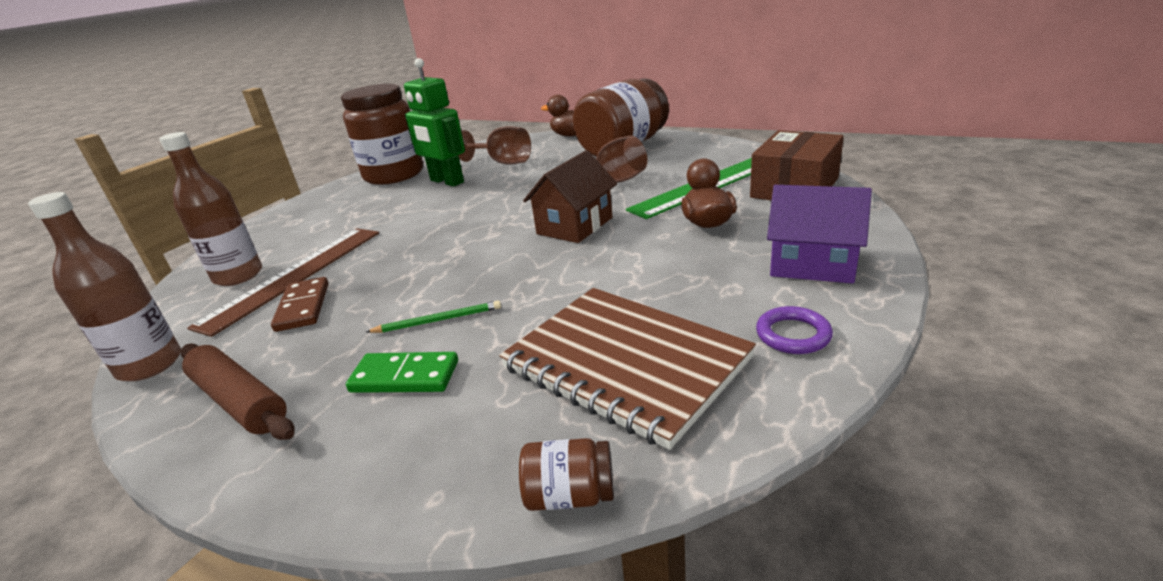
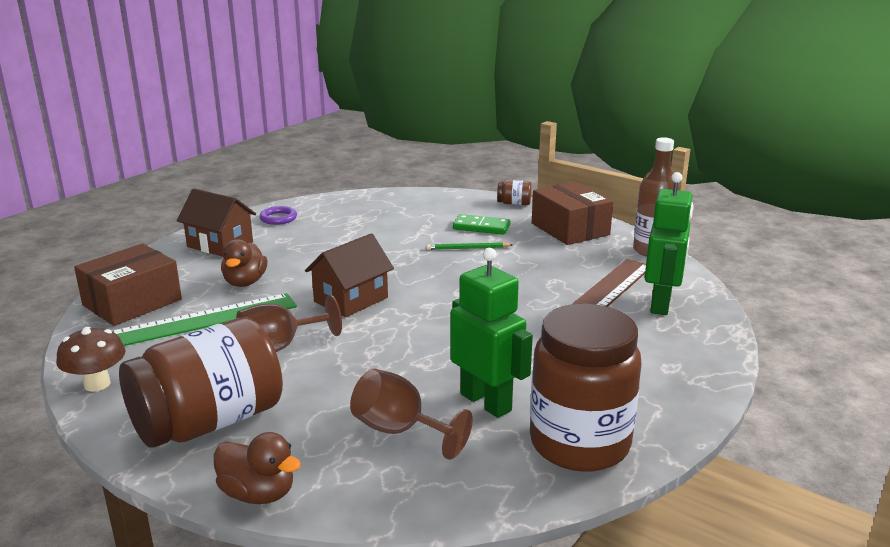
camera: 175 degrees left, 5 degrees down
brown bottle [159,132,262,286] -> green robot [645,172,694,315]
brown rolling pin [181,343,295,440] -> brown box [532,182,613,245]
brown domino [271,277,329,332] -> none
brown notebook [499,288,756,450] -> none
brown jar [519,438,614,511] -> brown jar moved to [497,180,532,205]
purple house [767,185,872,283] -> brown house [177,188,256,257]
none -> brown mushroom [56,327,126,391]

